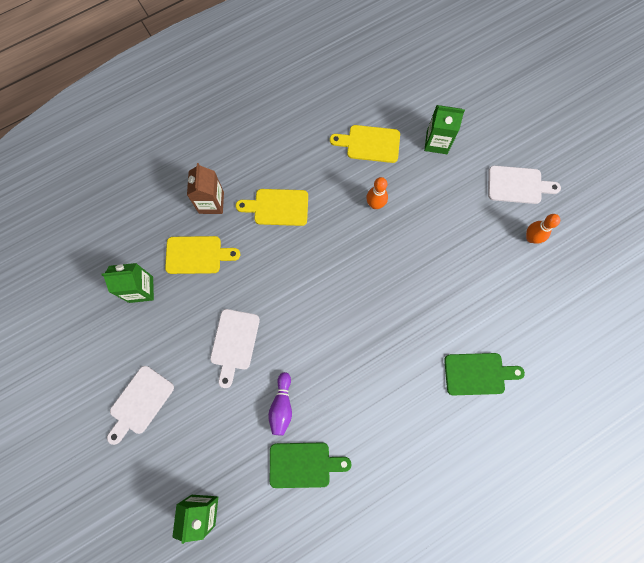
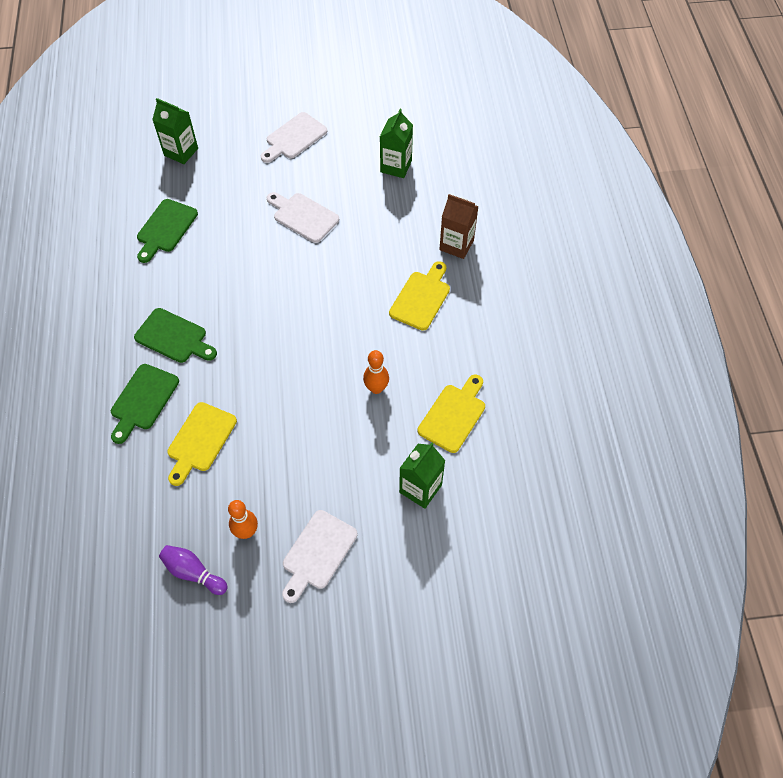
camera: 115 degrees right, 15 degrees down
white cutting board [107,366,174,445] -> white cutting board turned 105 degrees counterclockwise [261,112,327,163]
yellow cutting board [165,236,240,274] -> yellow cutting board moved to [167,402,237,486]
purple bowling pin [268,372,292,436] -> purple bowling pin moved to [159,545,228,595]
none -> green cutting board [134,308,217,363]

